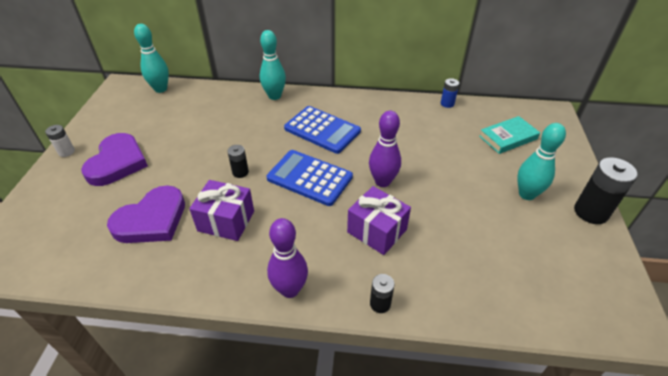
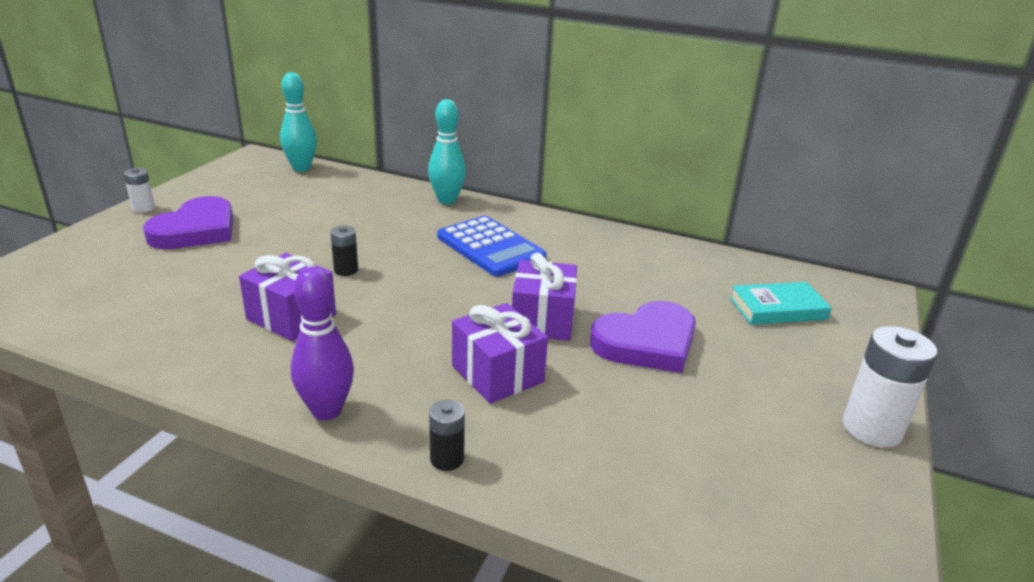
camera: 15 degrees right, 15 degrees down
purple heart [107,185,185,243] -> purple heart moved to [590,301,696,373]
blue calculator [267,150,353,206] -> none
purple bowling pin [369,111,401,187] -> purple gift [512,253,577,341]
blue battery [441,78,459,108] -> none
turquoise bowling pin [517,123,566,200] -> none
black battery [574,157,638,224] -> white battery [843,326,937,448]

